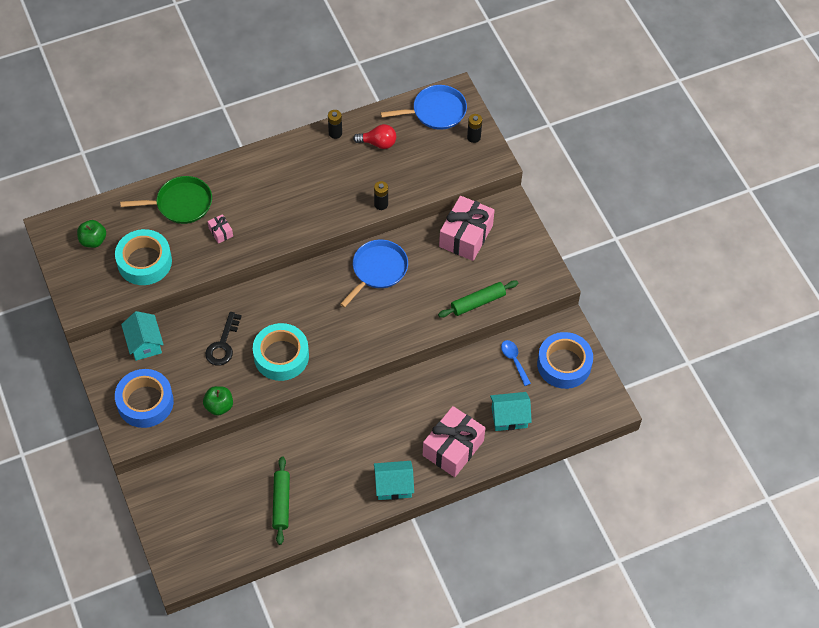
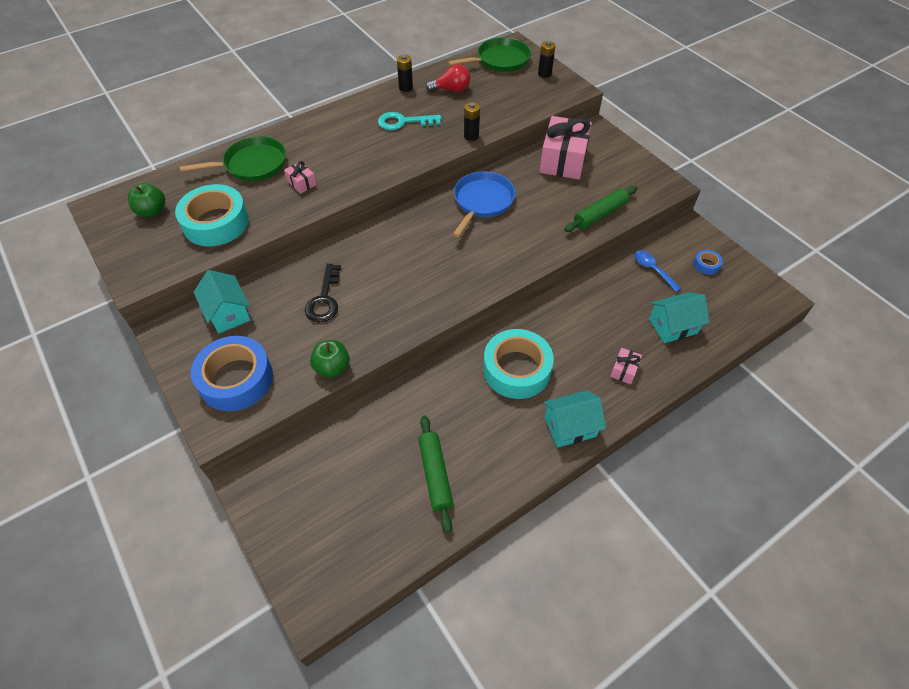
camera: 10 degrees left, 5 degrees down
turquoise tape [253,323,309,381] -> turquoise tape moved to [483,329,554,399]
blue pan [381,85,467,130] -> green pan [448,37,531,72]
pink gift [423,406,485,477] -> pink gift [610,348,642,384], size x0.44
blue tape [537,332,593,389] -> blue tape [694,250,723,275], size x0.43
none -> turquoise key [378,112,441,130]

